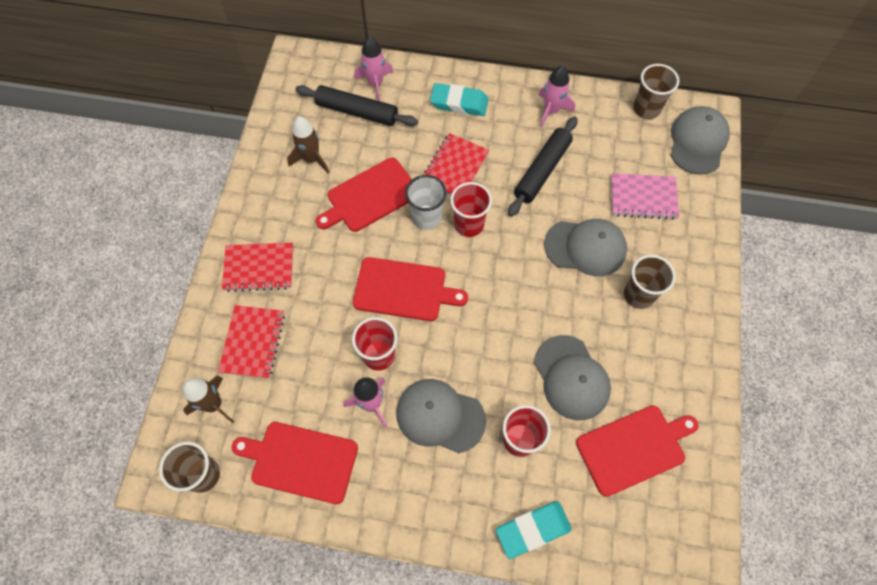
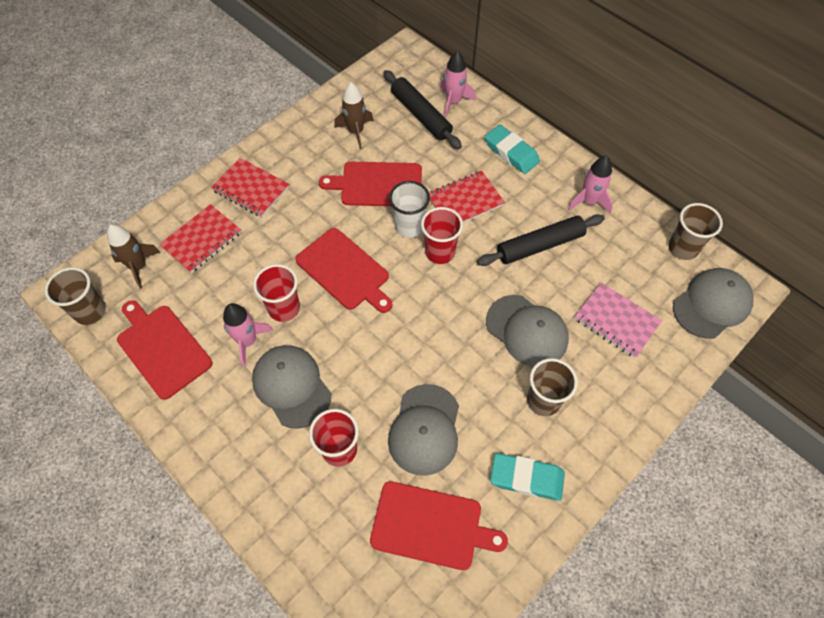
camera: 35 degrees right, 5 degrees down
turquoise eraser [496,501,572,559] -> turquoise eraser moved to [490,453,565,501]

